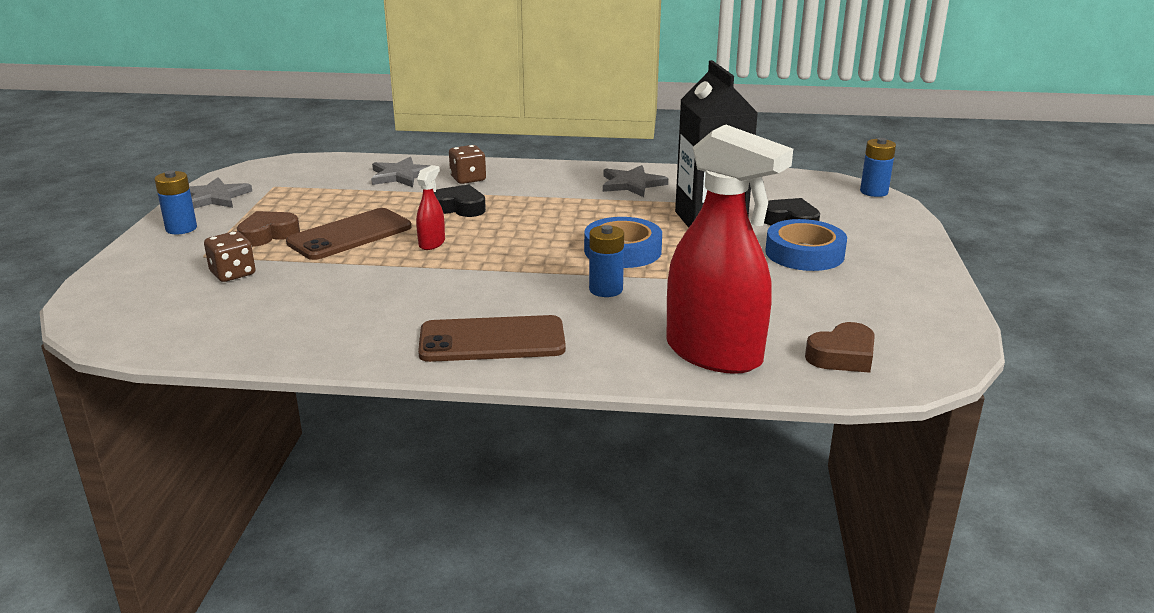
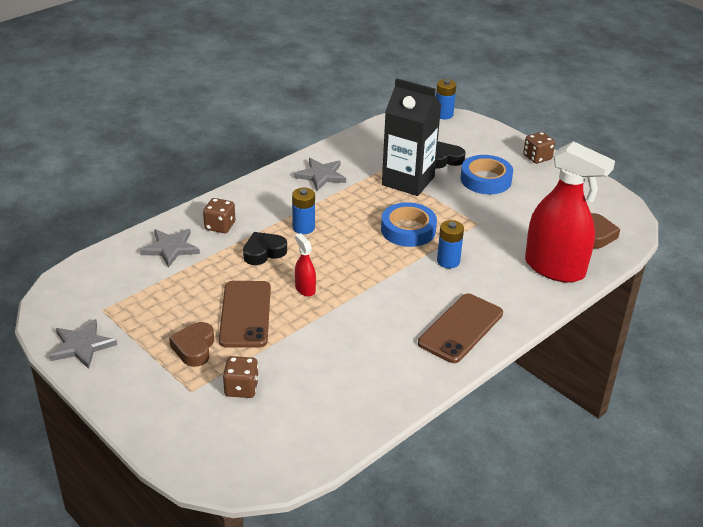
camera: 50 degrees left, 10 degrees up
blue battery [155,170,197,234] -> blue battery moved to [292,188,315,234]
red spray bottle [666,125,793,374] -> red spray bottle turned 45 degrees clockwise [525,141,615,283]
none -> brown dice [523,132,555,164]

